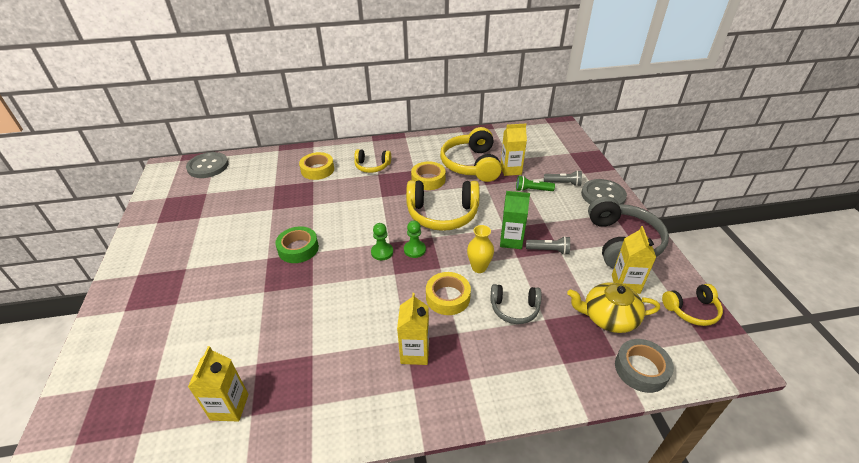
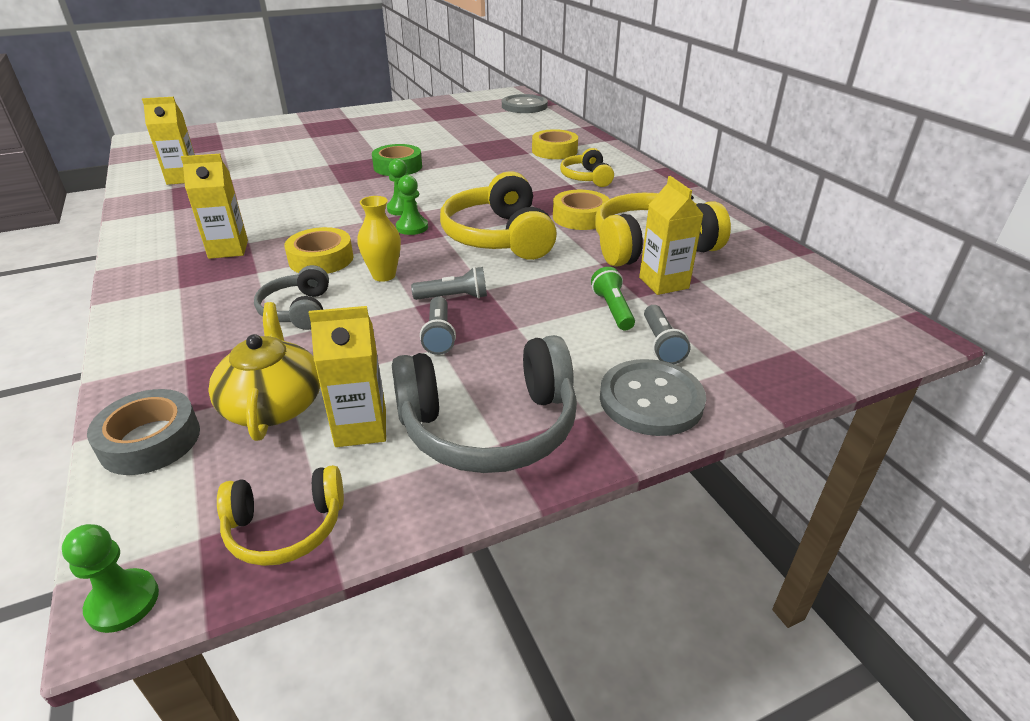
camera: 75 degrees right, 5 degrees down
green carton [500,191,530,249] -> grey flashlight [411,267,487,300]
yellow headphones [662,284,723,326] -> yellow headphones turned 75 degrees counterclockwise [217,465,344,566]
none -> green pawn [62,524,159,633]

